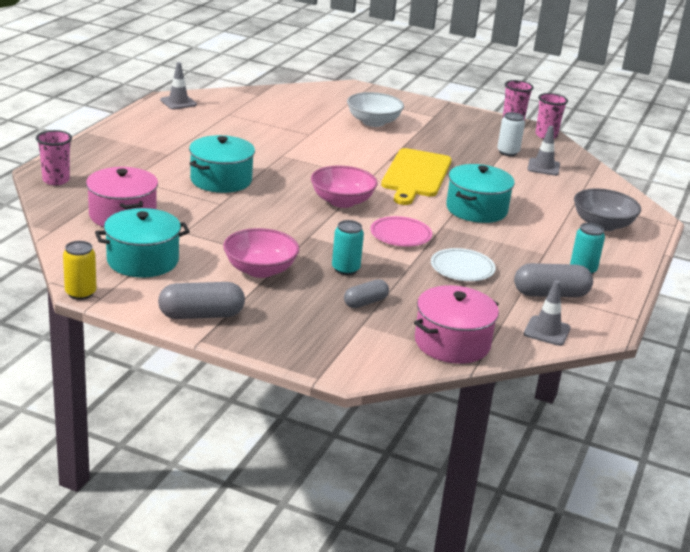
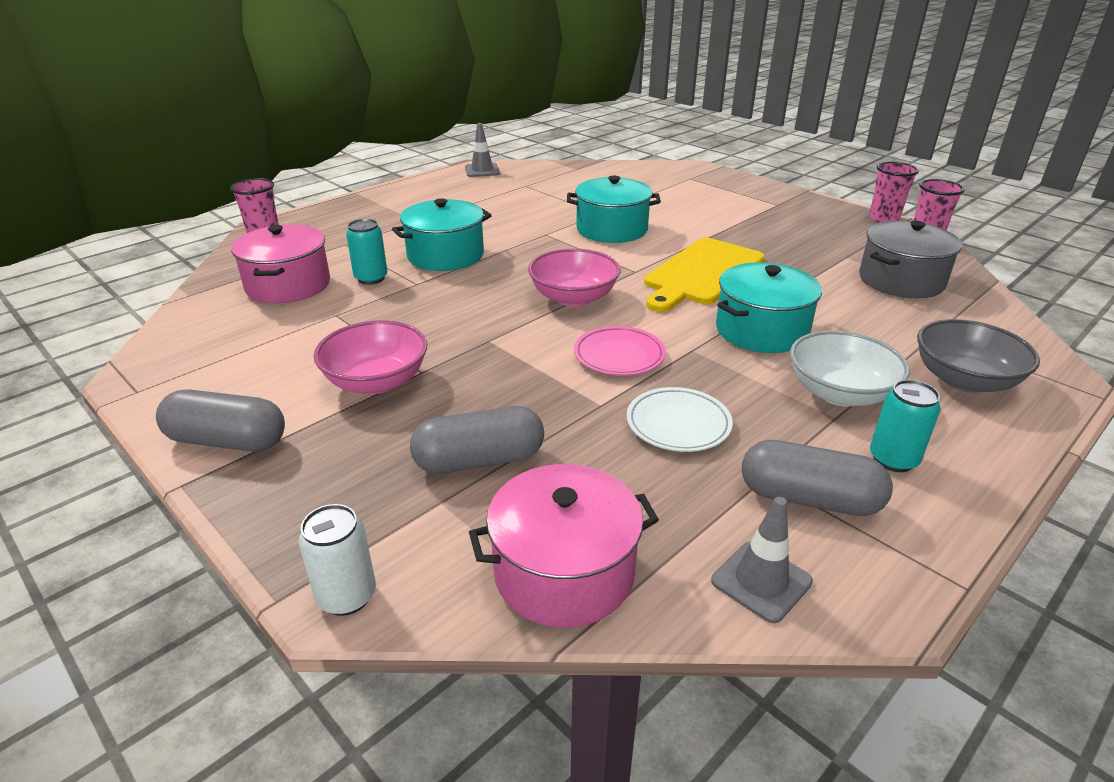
camera: 25 degrees right, 5 degrees up
yellow can [63,241,97,300] -> none
turquoise pot [95,208,190,278] -> turquoise pot moved to [567,176,661,243]
turquoise can [332,220,364,275] -> turquoise can moved to [346,219,387,285]
grey capsule [344,279,389,308] -> grey capsule [410,406,544,474], size x1.60
white bowl [347,92,404,127] -> white bowl moved to [790,331,910,406]
white can [497,112,525,156] -> white can moved to [299,504,376,616]
grey traffic cone [527,126,560,176] -> grey pot [859,221,962,298]

